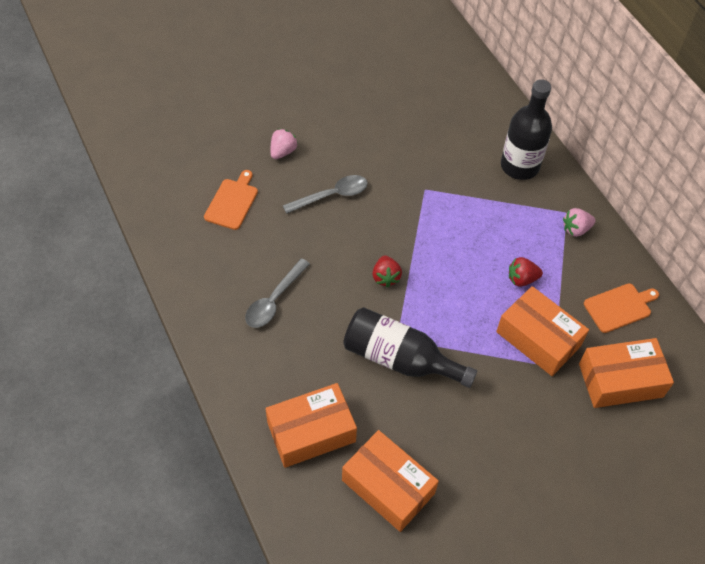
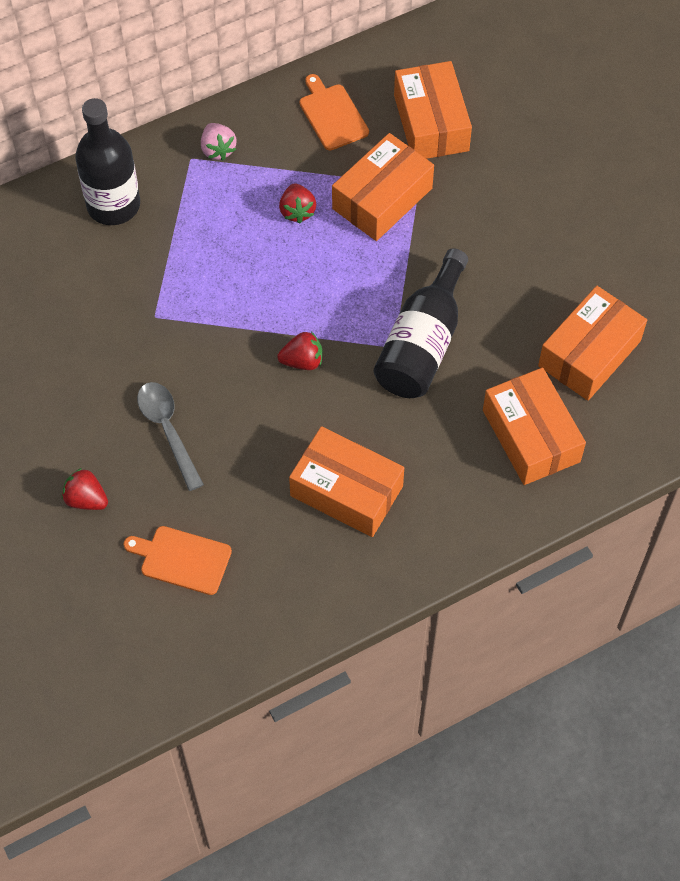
camera: 90 degrees left, 5 degrees up
grey spoon [245,258,310,328] -> orange box [289,426,404,537]
pink strawberry [271,129,298,159] -> red strawberry [62,468,108,510]

